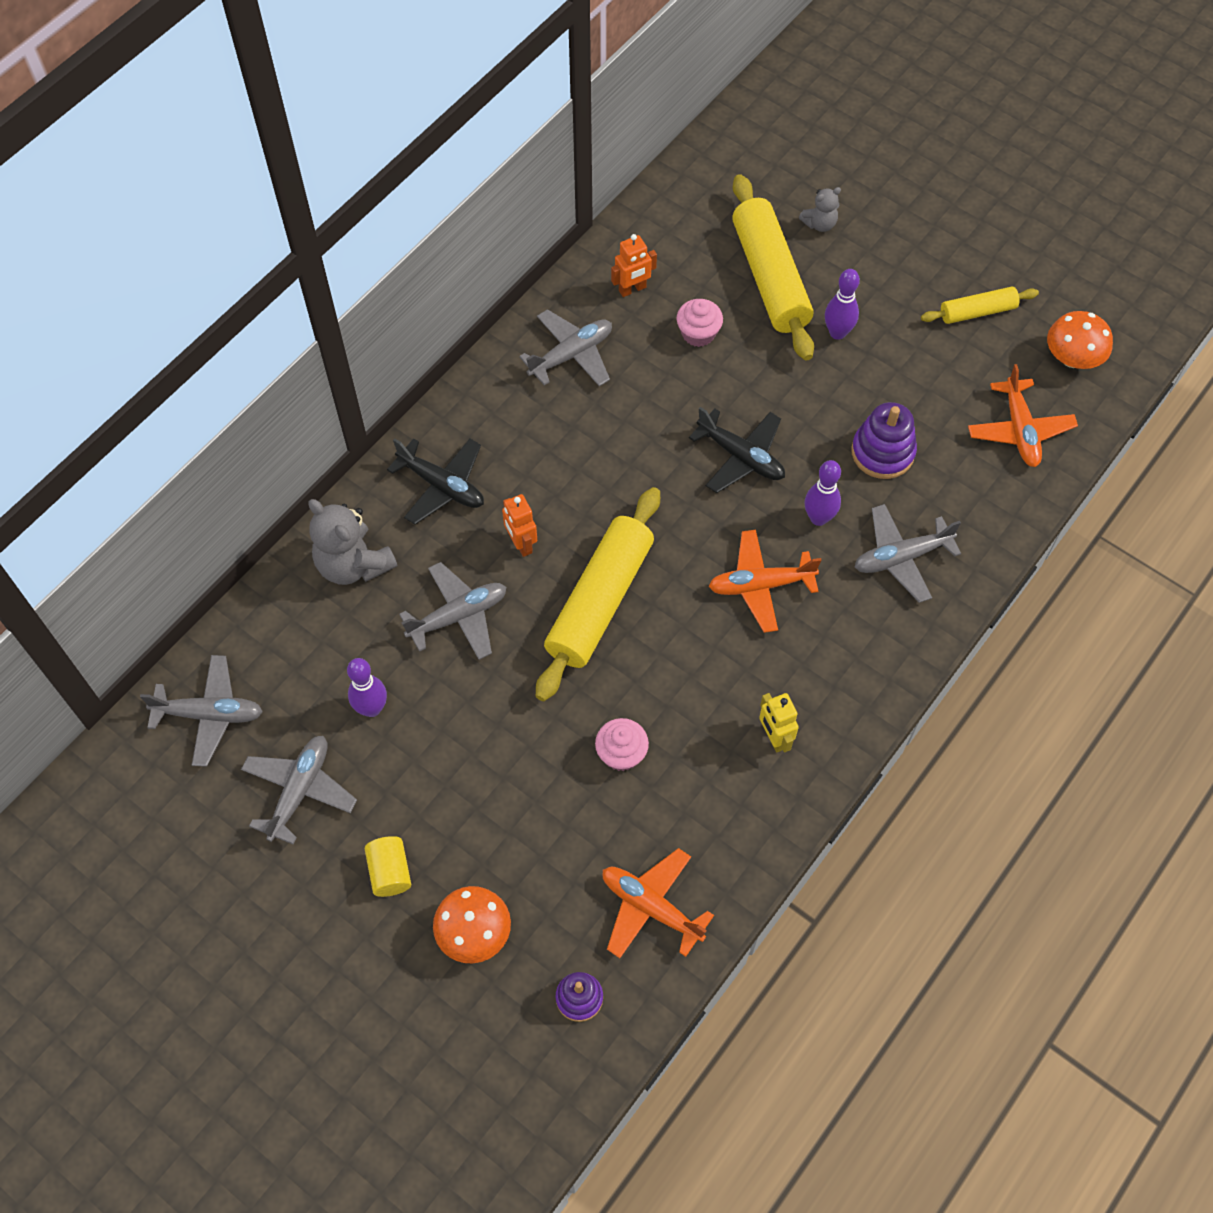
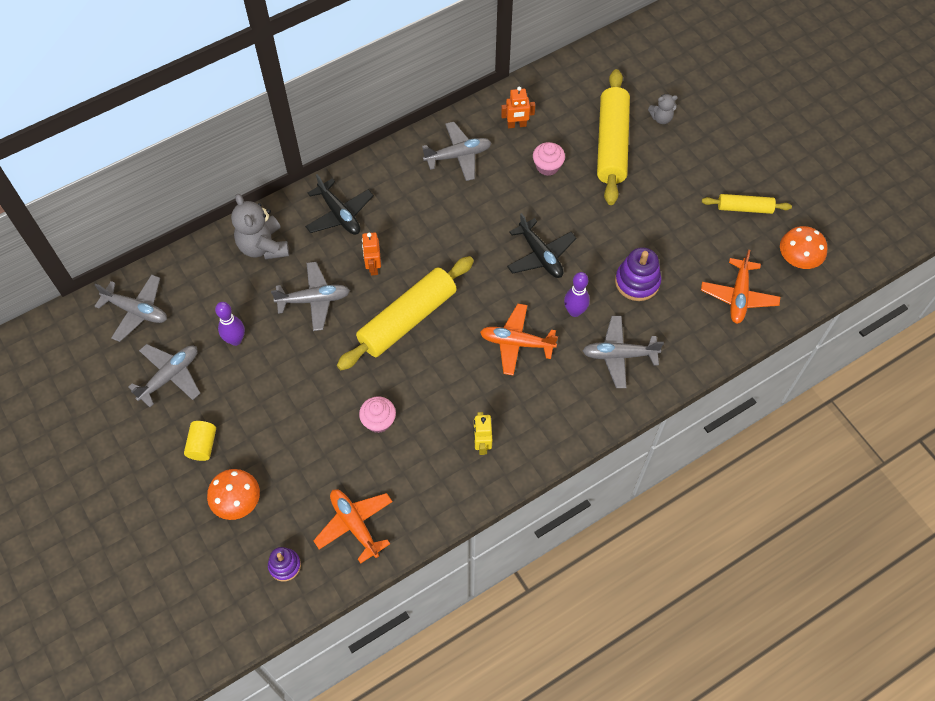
camera: 20 degrees right, 0 degrees up
purple bowling pin [825,269,860,340] -> none

